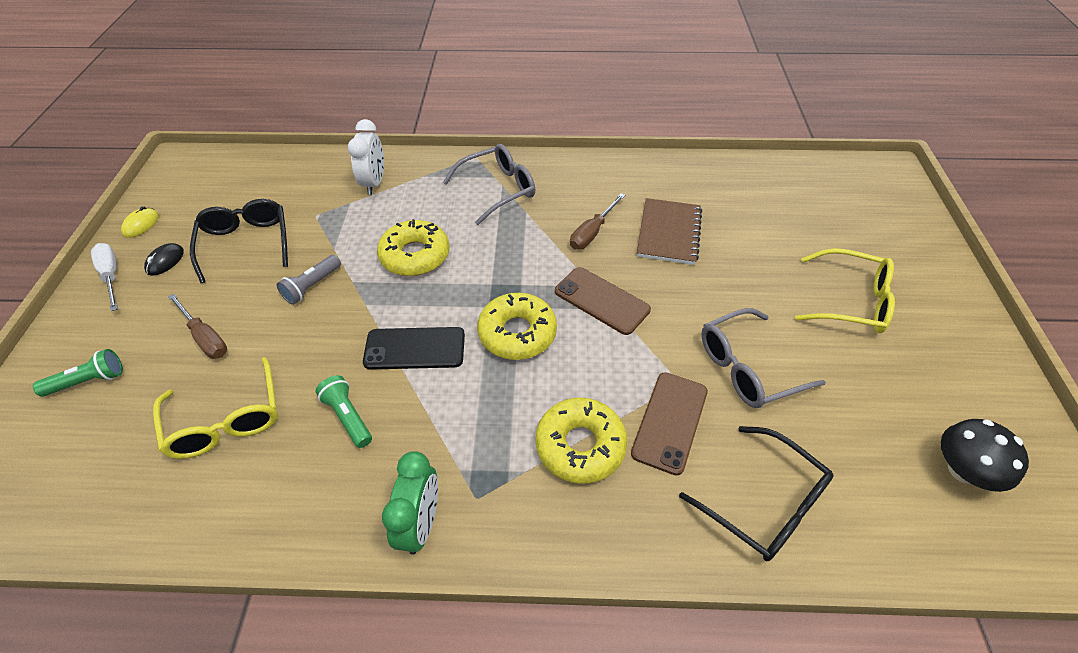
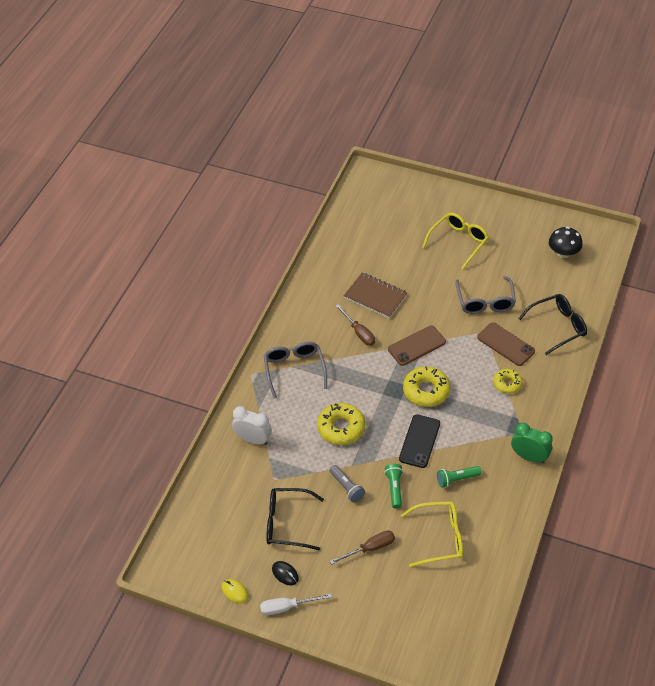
camera: 70 degrees left, 0 degrees up
green flashlight [33,349,123,397] -> green flashlight moved to [384,464,403,508]
yellow donut [535,397,627,484] -> yellow donut [493,369,523,394], size x0.62

